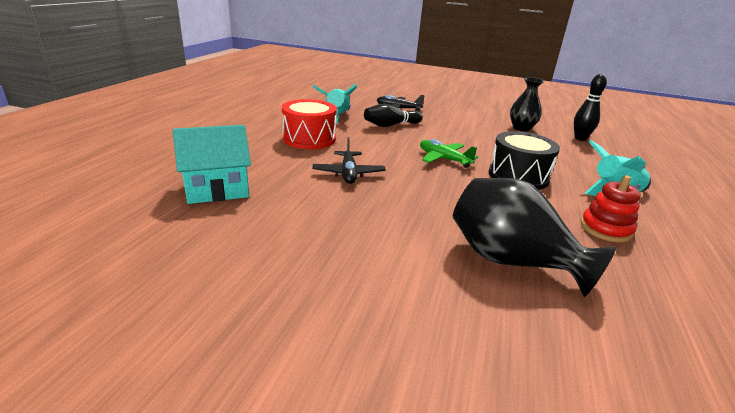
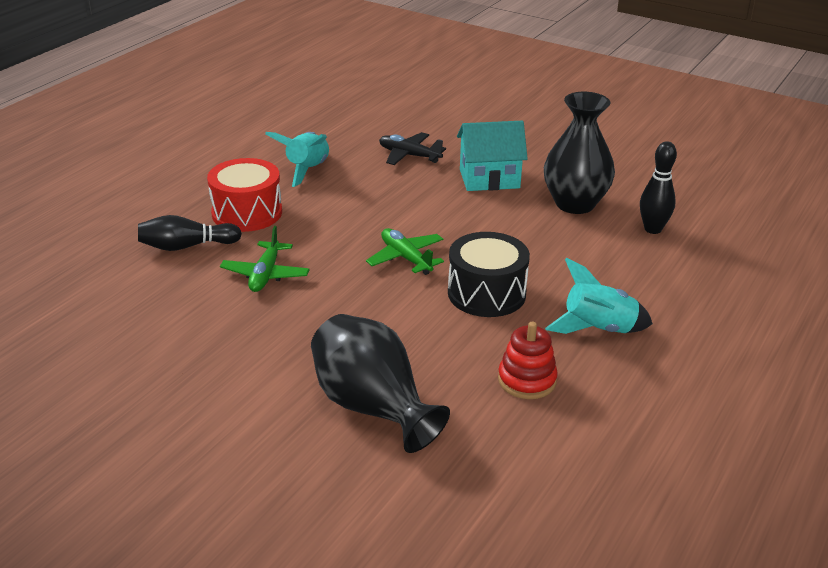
camera: 15 degrees right, 5 degrees up
turquoise house [173,125,251,204] -> turquoise house moved to [457,121,528,191]
black plane [312,137,386,184] -> green plane [220,226,310,292]
black bowling pin [364,103,423,127] -> black bowling pin moved to [138,215,242,251]
black vase [510,77,544,131] -> black vase [544,92,615,214], size x1.52

